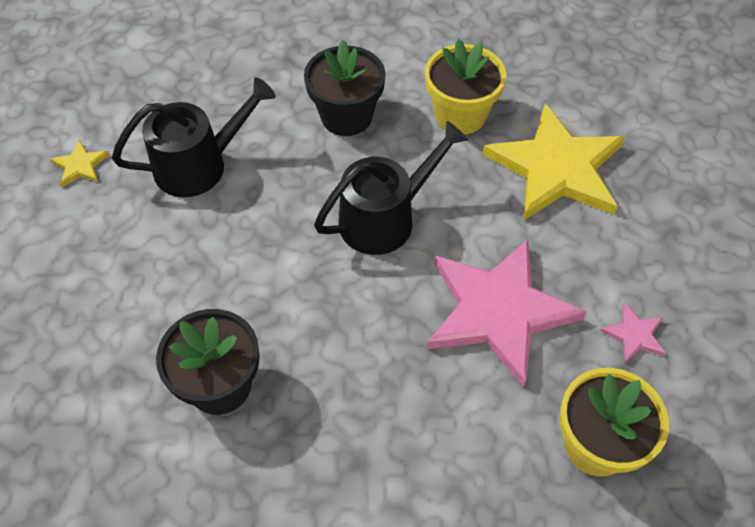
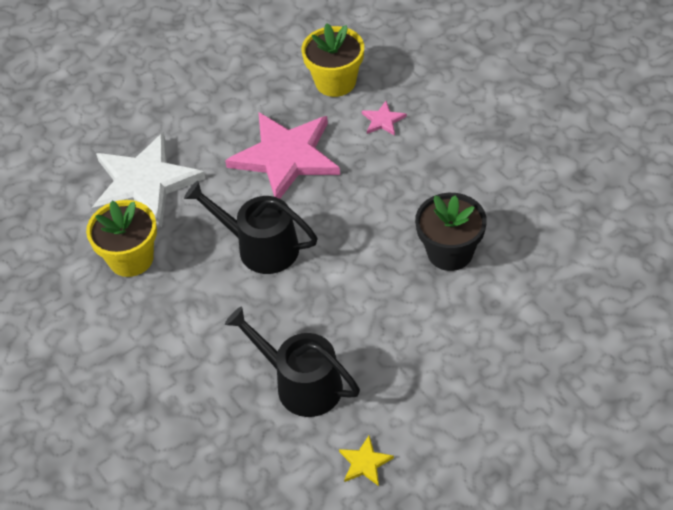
camera: 120 degrees left, 5 degrees down
black flower pot [304,40,386,136] -> none
yellow star [482,103,625,221] -> white star [92,132,205,227]
pink star [600,303,666,363] -> pink star moved to [362,101,407,136]

